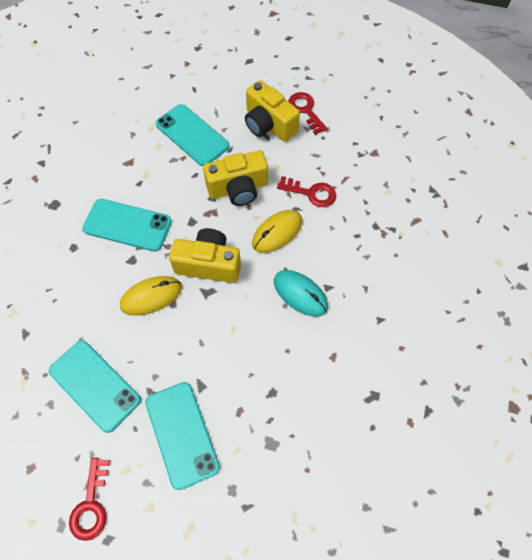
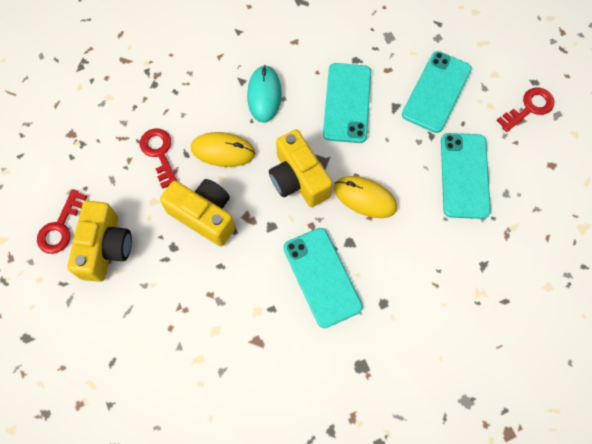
camera: 130 degrees left, 5 degrees up
turquoise phone [155,104,230,166] -> turquoise phone moved to [323,63,371,143]

